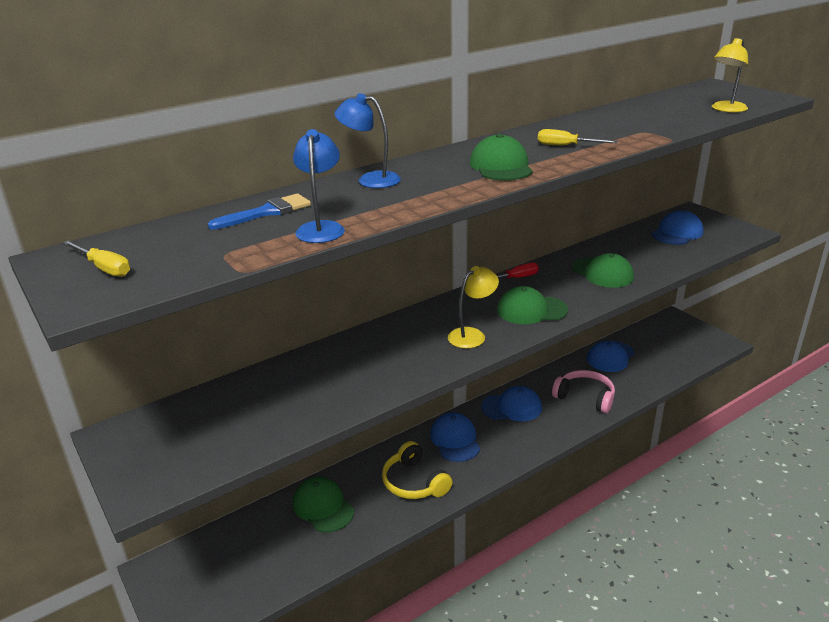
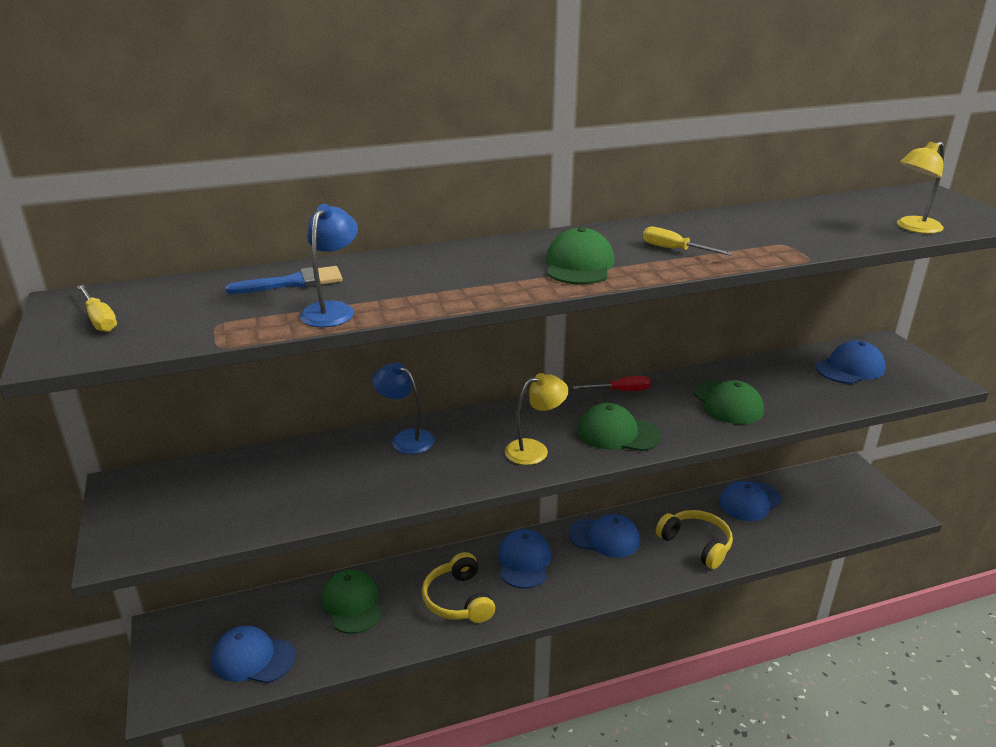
camera: 15 degrees right, 0 degrees up
blue lamp [334,93,401,188] -> blue lamp moved to [372,363,434,454]
pink headphones [552,370,615,413] -> yellow headphones [656,510,733,569]
none -> blue cap [212,626,295,683]

